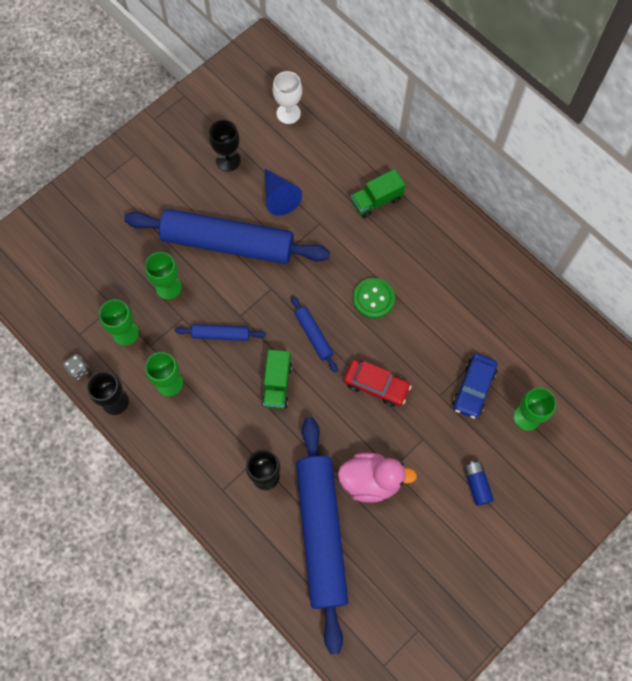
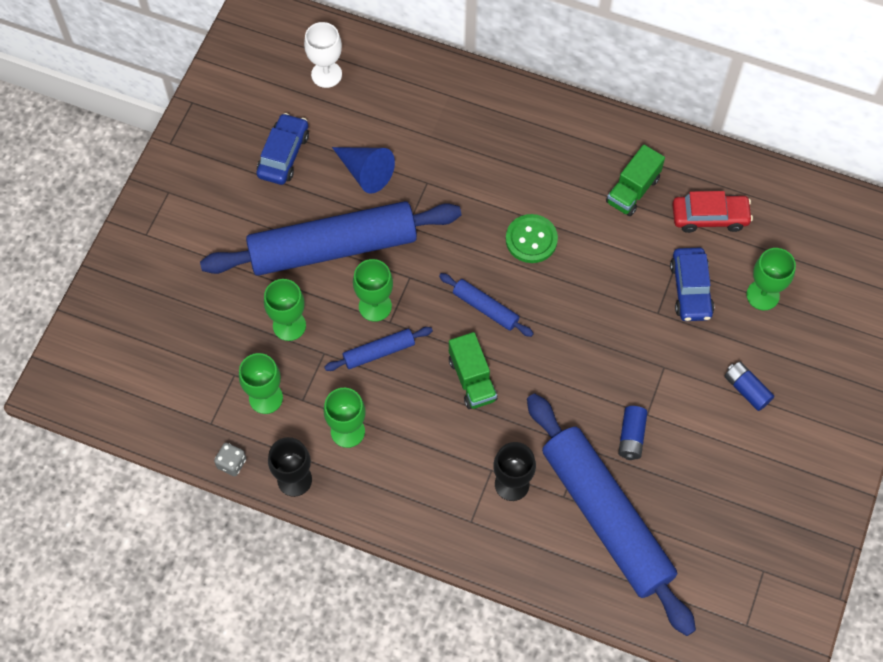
camera: 25 degrees left, 5 degrees down
black goblet [209,120,241,171] -> blue car [256,113,309,185]
pink duck [338,453,417,503] -> blue battery [618,406,648,460]
red car [344,360,412,407] -> red car moved to [672,191,753,233]
green truck [351,169,405,218] -> green truck moved to [606,145,665,216]
none -> green goblet [353,259,393,322]

